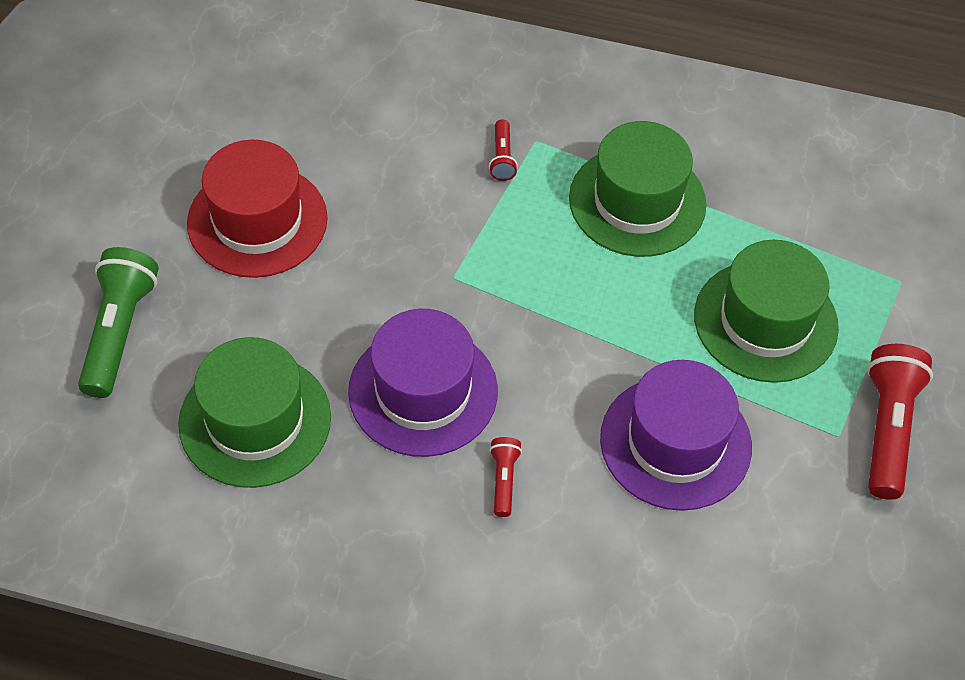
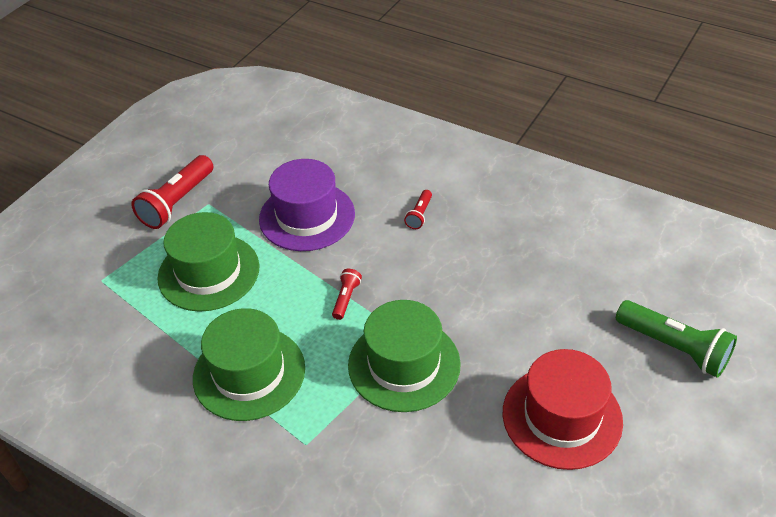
camera: 160 degrees left, 10 degrees down
green flashlight [78,247,159,398] -> green flashlight turned 75 degrees counterclockwise [616,300,737,377]
green hat [178,337,331,488] -> green hat moved to [348,300,461,412]
purple hat [348,309,498,457] -> none
red flashlight [489,119,518,181] -> red flashlight moved to [332,269,362,320]

